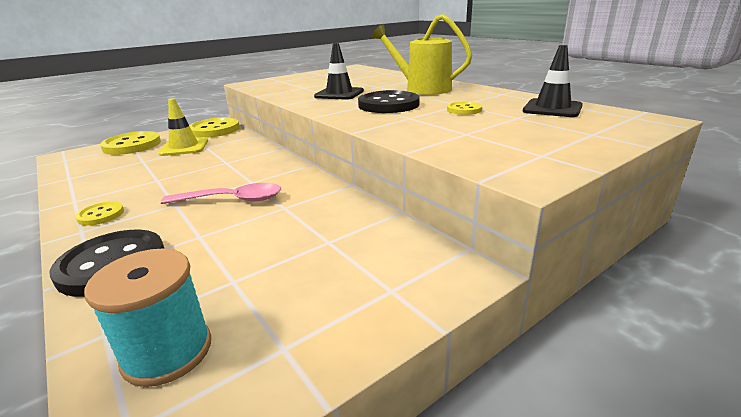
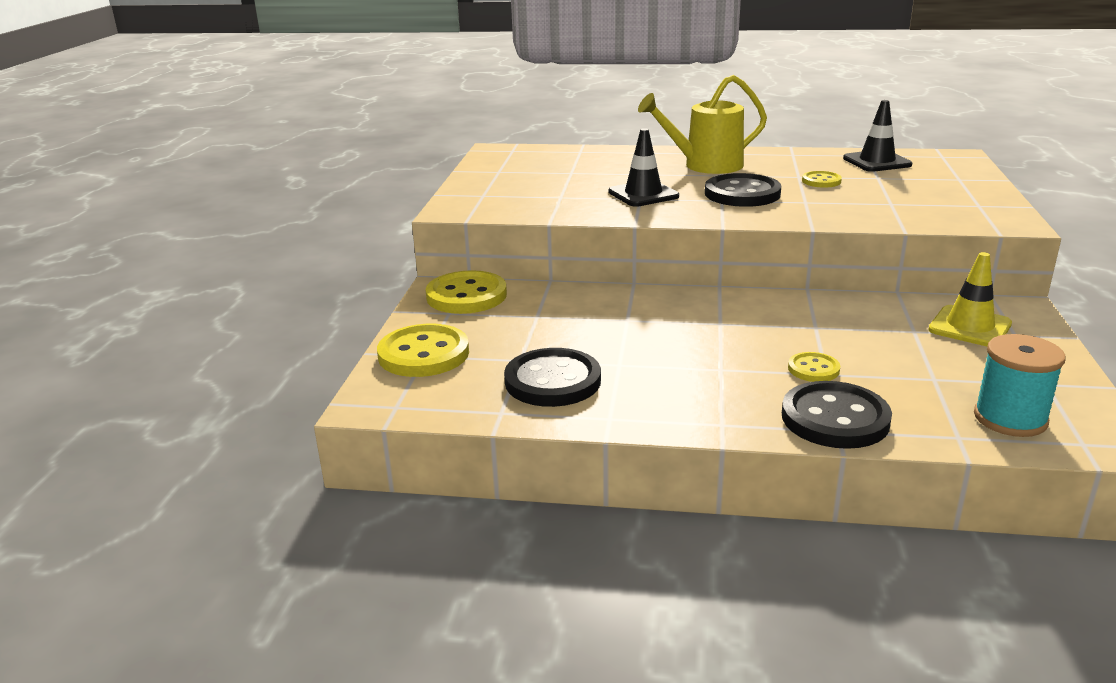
camera: 45 degrees left, 0 degrees up
yellow button [75,201,124,226] -> yellow button moved to [788,352,840,382]
yellow traffic cone [158,99,208,156] -> yellow traffic cone moved to [929,252,1012,347]
pink spoon [161,183,281,204] -> none
none -> black button [504,348,601,407]

